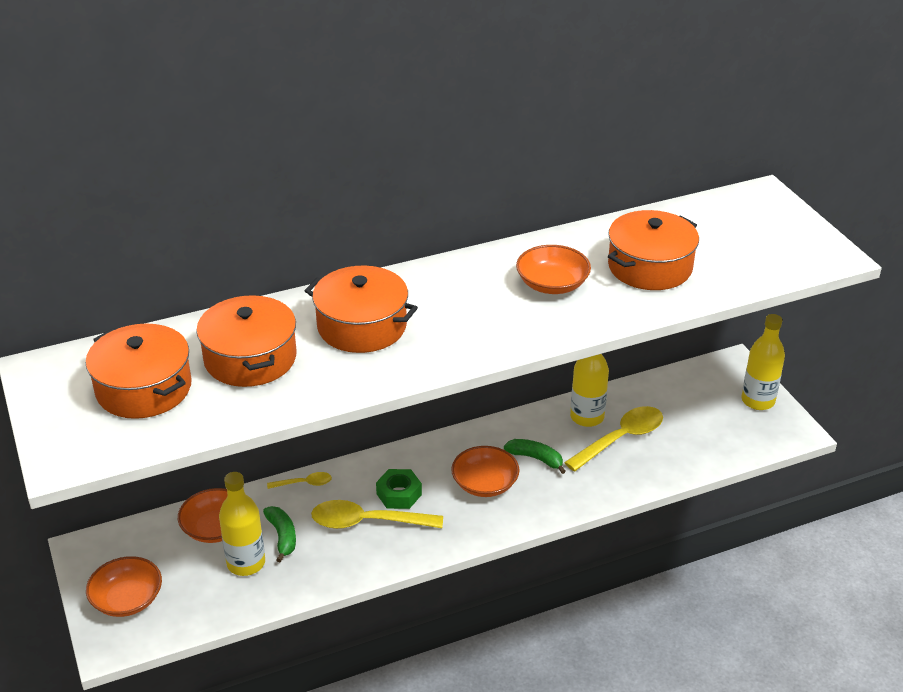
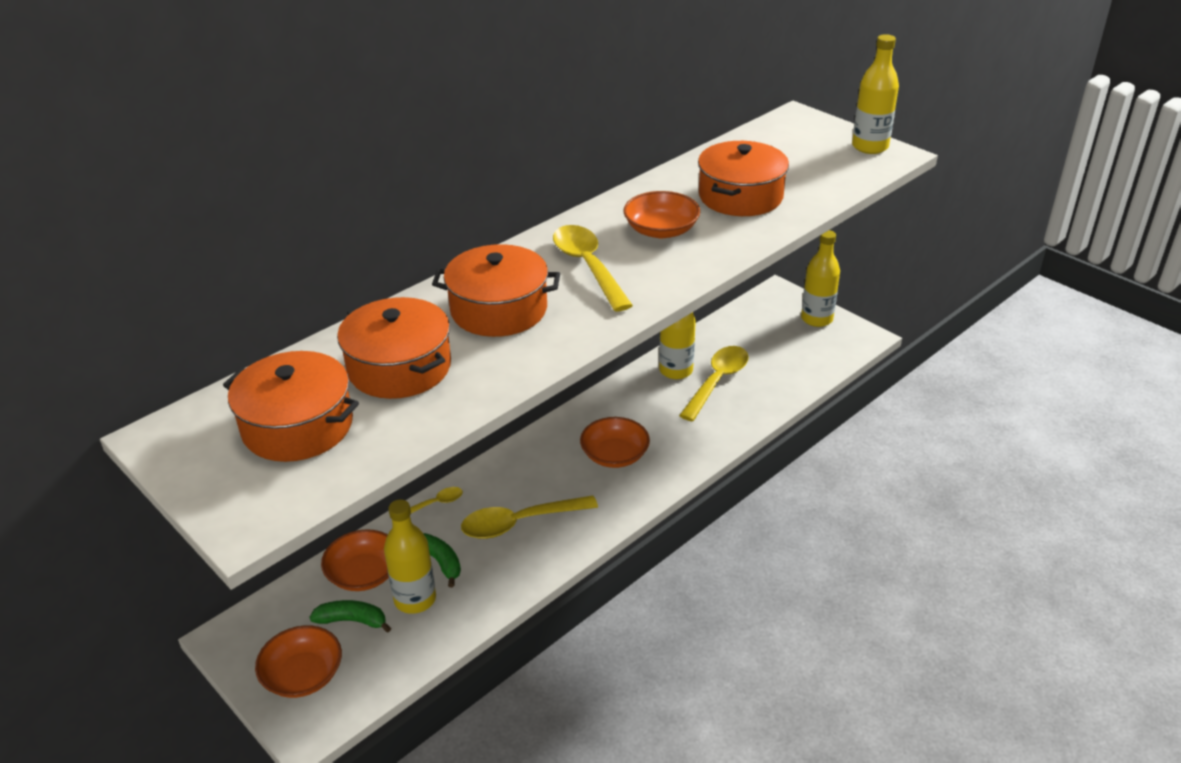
camera: 20 degrees left, 0 degrees up
green nut [376,469,422,509] -> none
green banana [504,439,566,474] -> green banana moved to [309,600,391,633]
none -> yellow spoon [553,225,633,312]
none -> yellow bottle [852,34,899,154]

